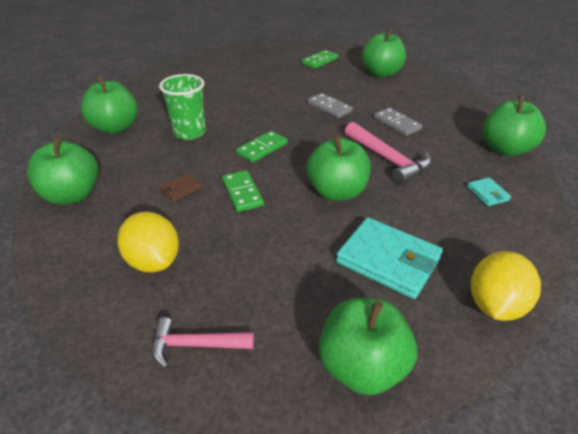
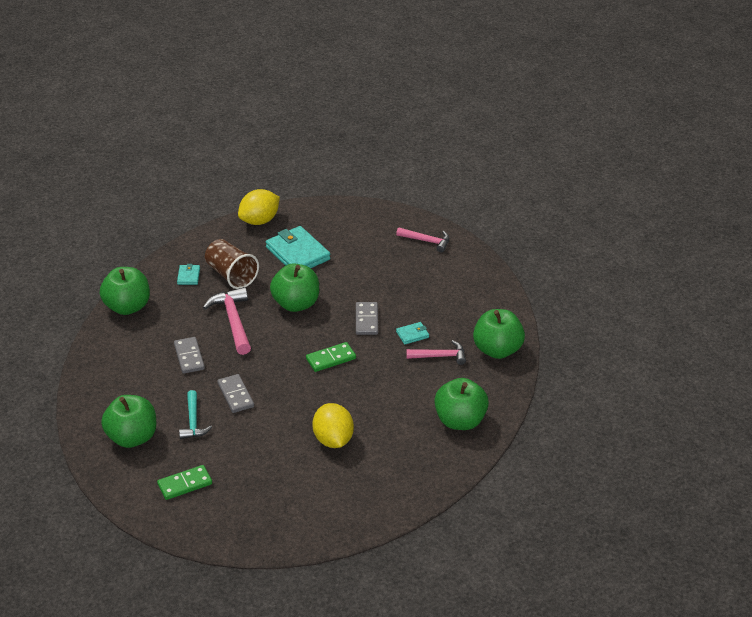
camera: 160 degrees left, 0 degrees up
yellow lemon [118,212,179,272] -> yellow lemon moved to [312,403,354,448]
green cup [159,74,206,140] -> none
brown wallet [159,173,202,202] -> turquoise wallet [396,322,429,345]
green domino [222,170,264,212] -> grey domino [356,302,378,335]
green apple [319,298,417,395] -> none
none -> turquoise hammer [179,390,212,439]
none -> brown cup [205,239,259,289]
none -> pink hammer [406,340,466,365]

